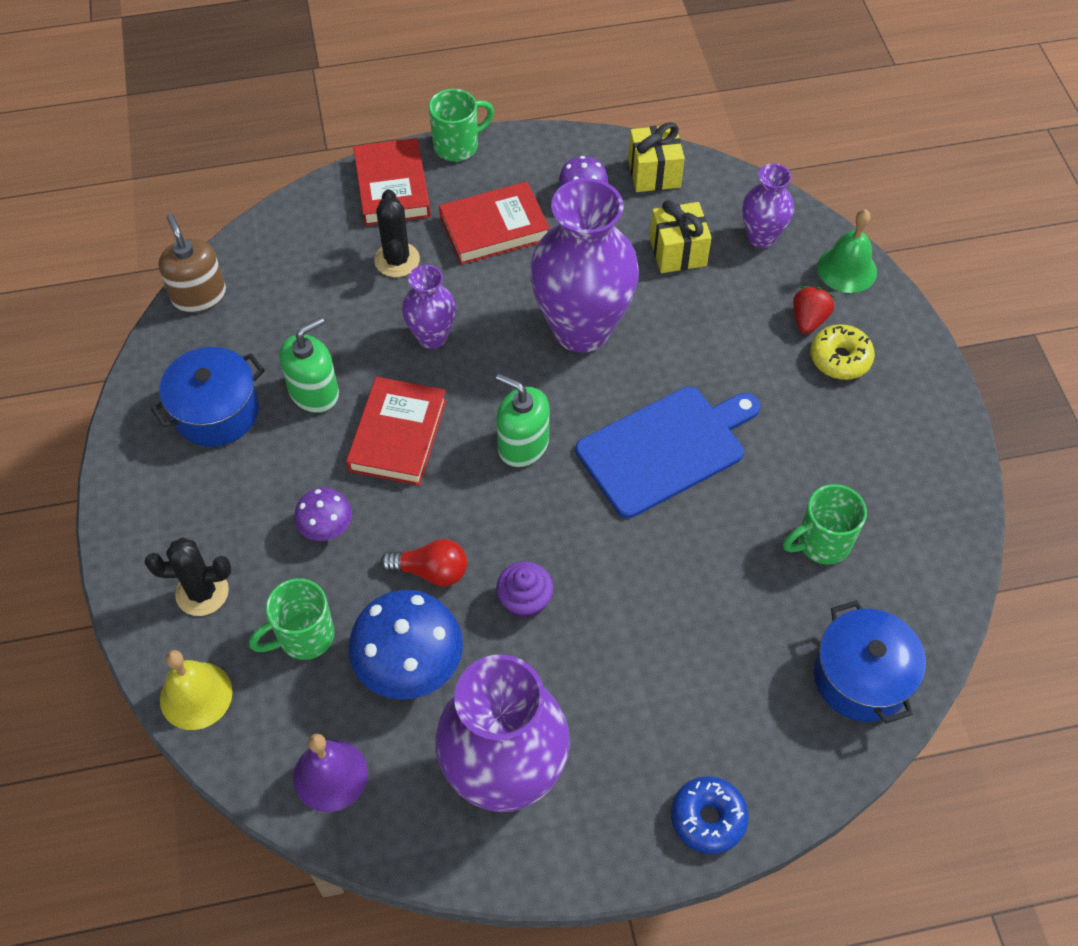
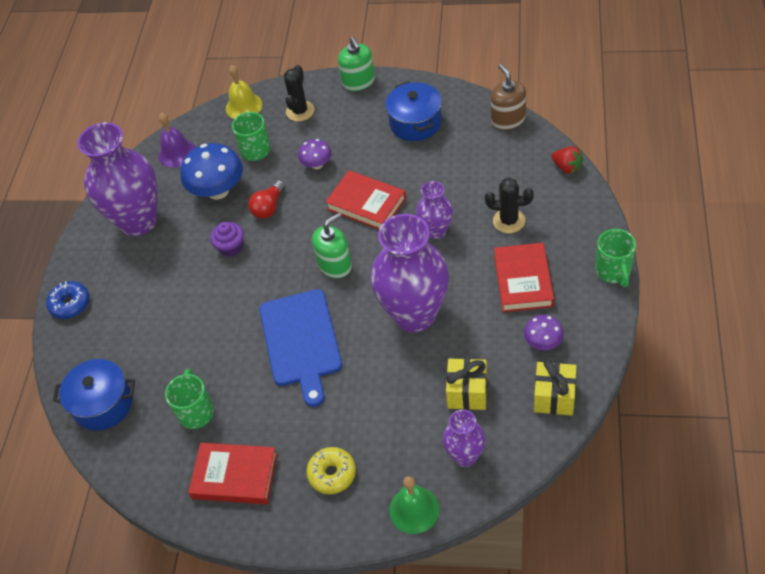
camera: 115 degrees right, 5 degrees down
brown soap dispenser [158,214,226,313] -> brown soap dispenser turned 105 degrees counterclockwise [491,64,526,130]
green soap dispenser [279,317,339,413] -> green soap dispenser moved to [338,37,375,91]
red book [353,138,431,226] -> red book moved to [188,443,277,504]
red strawberry [793,286,834,334] -> red strawberry moved to [552,146,584,174]

